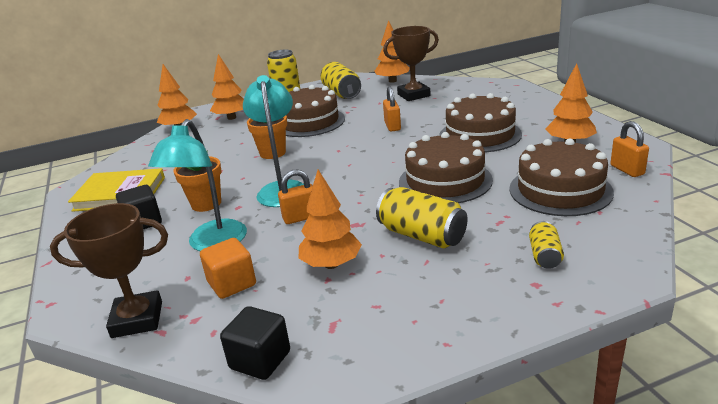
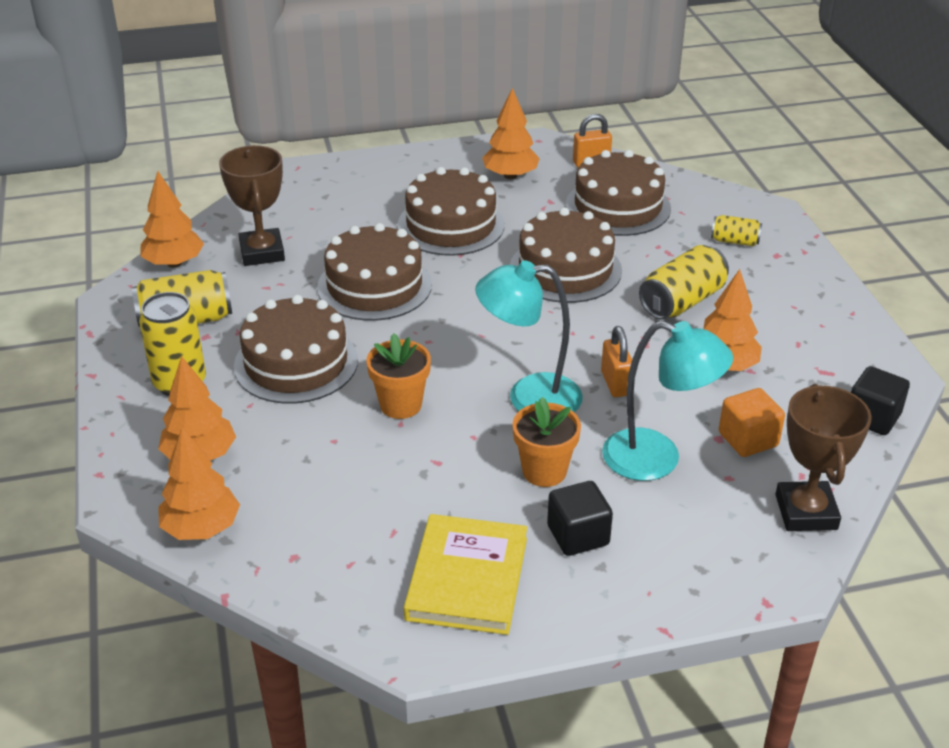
camera: 85 degrees left, 10 degrees up
orange padlock [383,86,401,132] -> brown cake [317,223,432,321]

